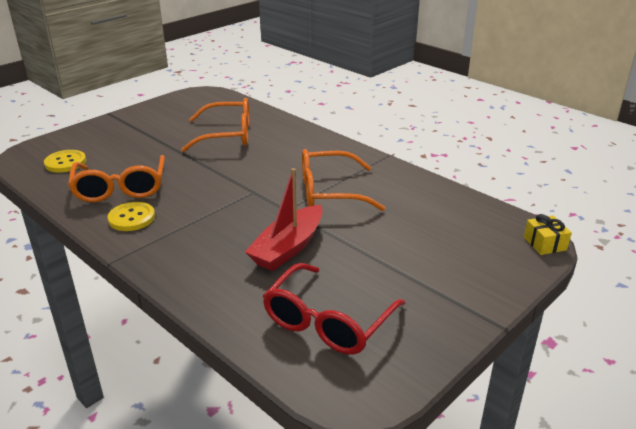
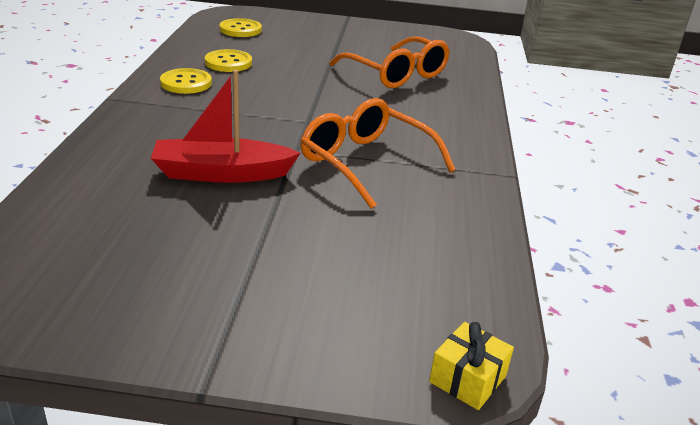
camera: 50 degrees right, 0 degrees up
orange glasses [68,155,165,202] -> yellow button [205,49,252,72]
red glasses [263,263,405,355] -> none

